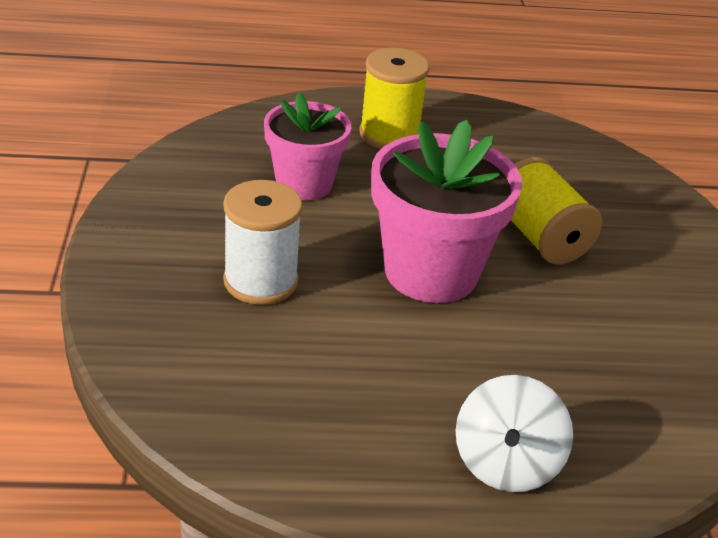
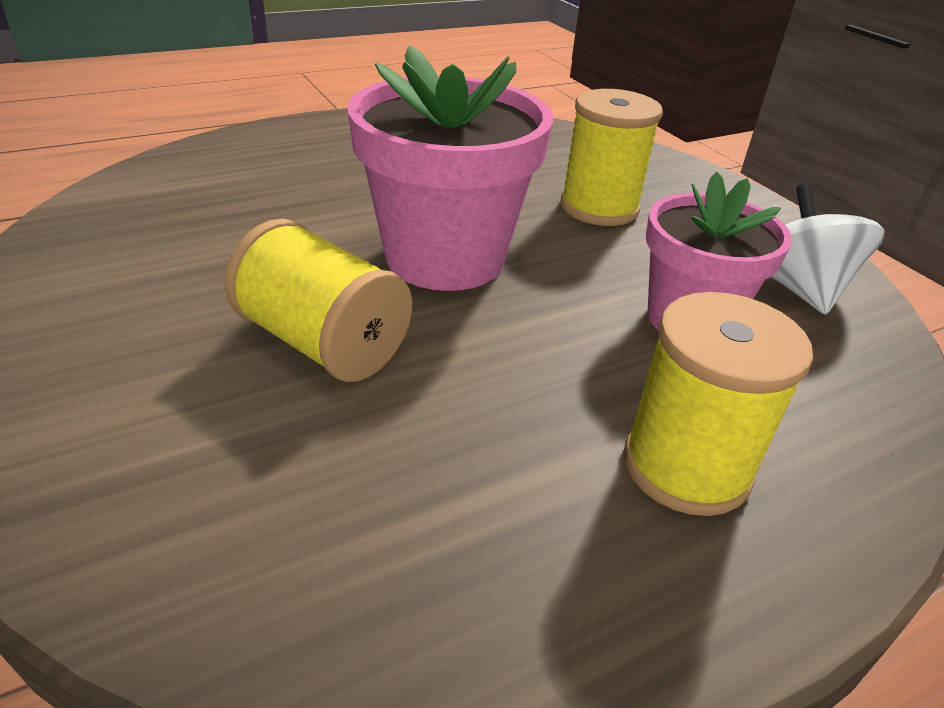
camera: 155 degrees right, 0 degrees up
white spool [223,180,303,305] -> yellow spool [560,89,663,226]
white spinning top [455,375,573,492] -> white spinning top moved to [770,184,885,315]

